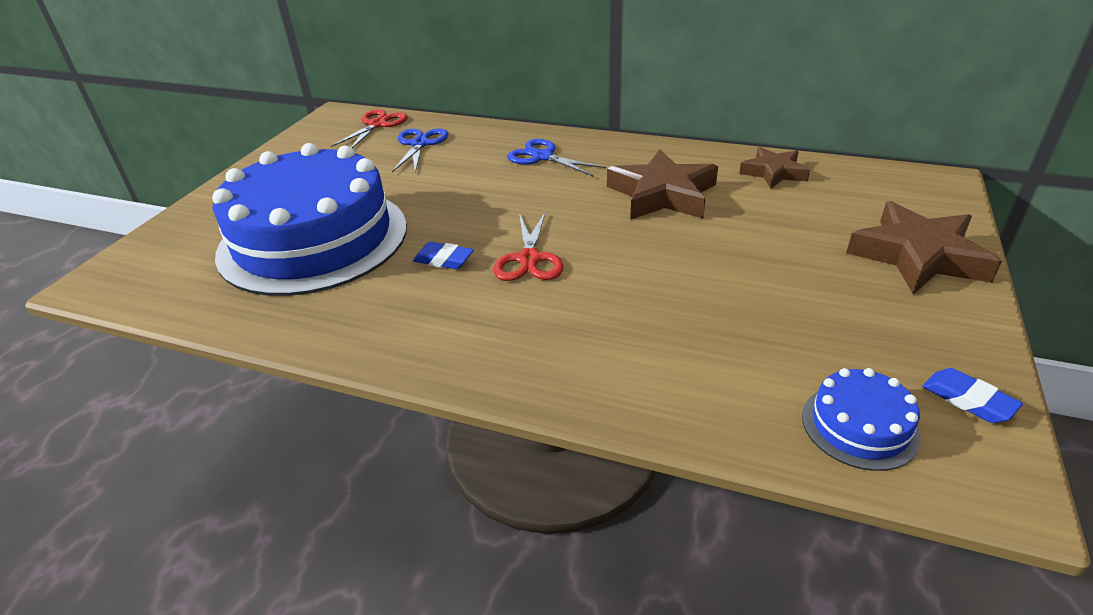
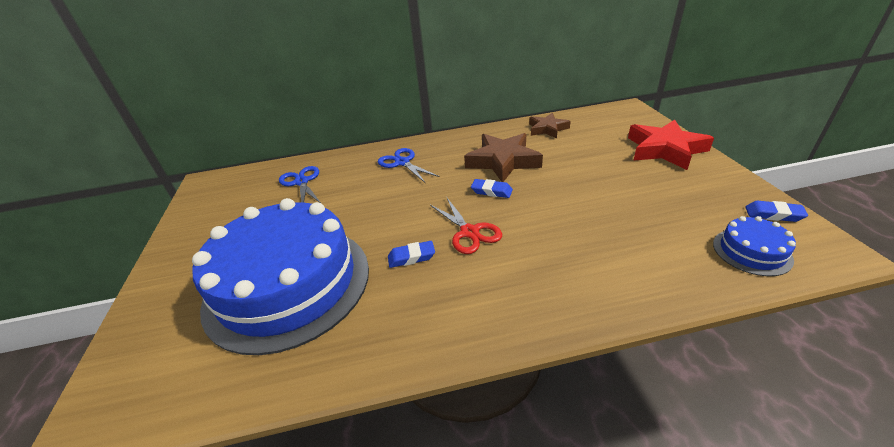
camera: 30 degrees left, 0 degrees up
red scissors [331,109,408,148] -> none
blue scissors [507,139,606,176] -> blue scissors turned 45 degrees clockwise [378,148,440,182]
brown star [846,201,1002,294] -> red star [628,120,714,170]
none -> blue eraser [471,179,513,198]

